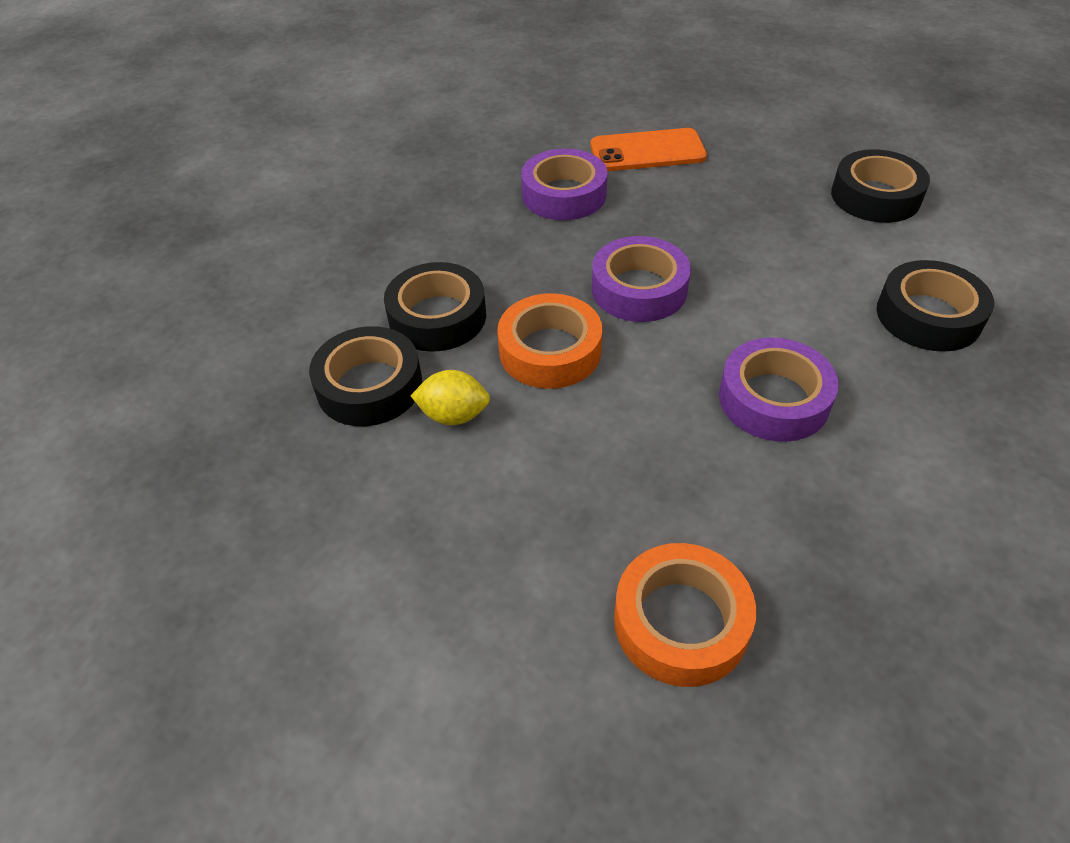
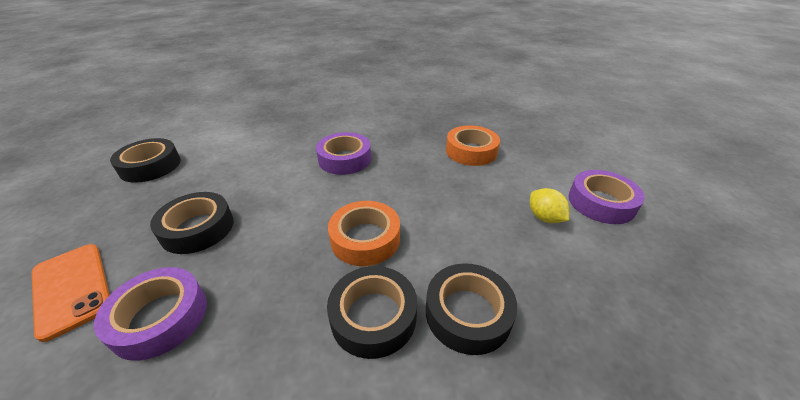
camera: 125 degrees left, 10 degrees down
yellow lemon [411,370,490,425] -> yellow lemon moved to [530,188,569,223]
purple tape [592,236,691,322] -> purple tape moved to [568,170,645,224]
black tape [876,260,994,352] -> black tape moved to [150,192,234,254]

